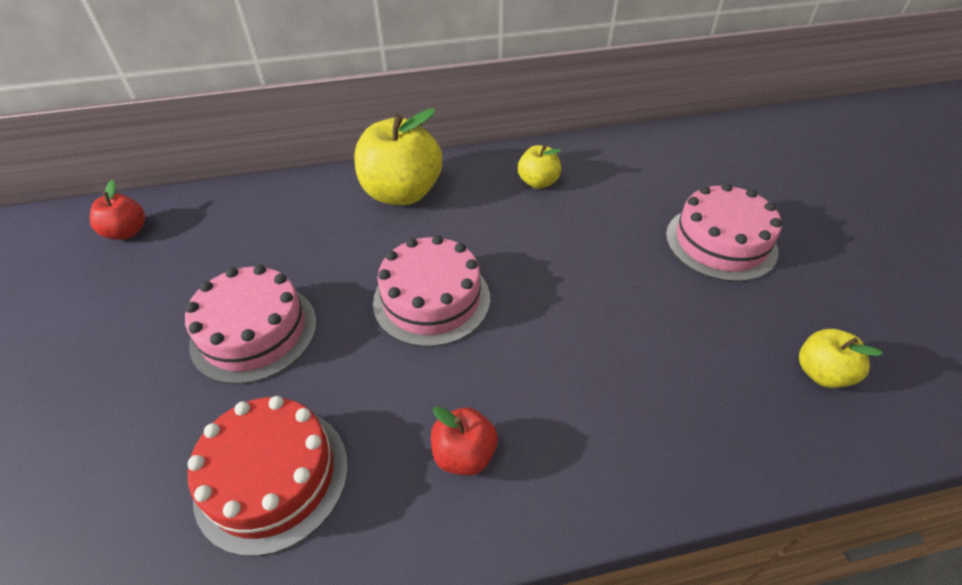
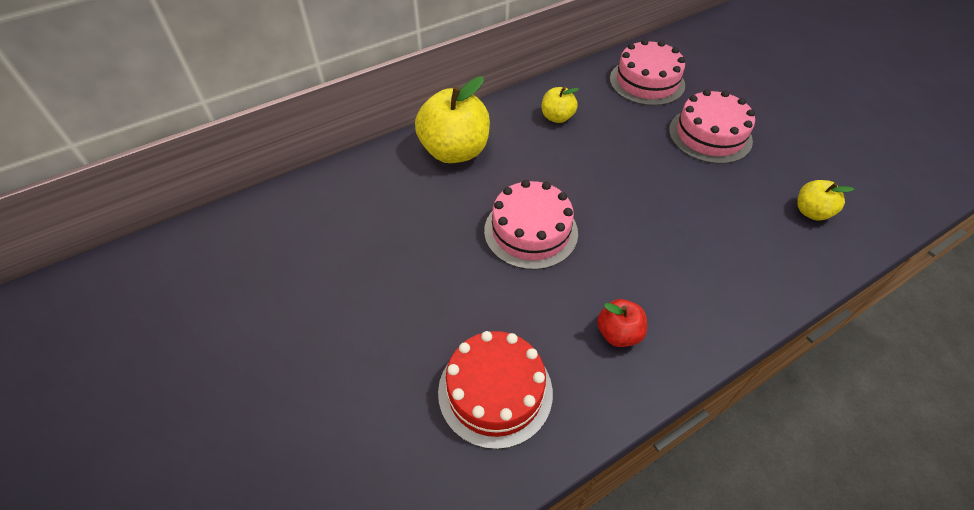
camera: 20 degrees left, 5 degrees up
red apple [90,180,145,240] -> none
pink cake [185,265,317,384] -> pink cake moved to [610,39,685,106]

